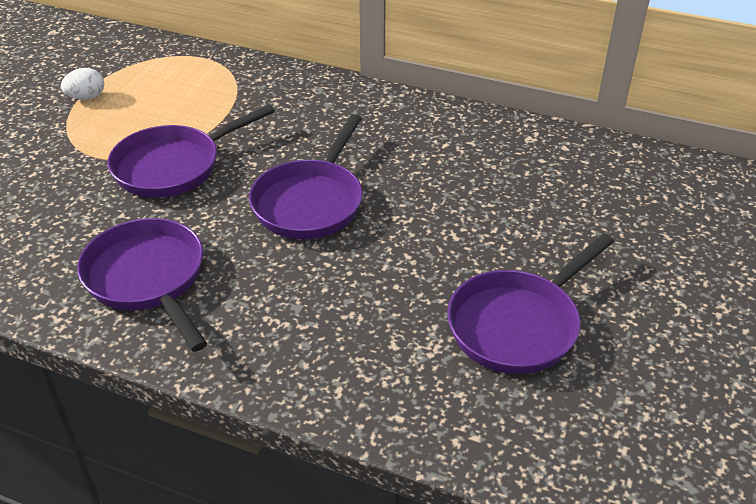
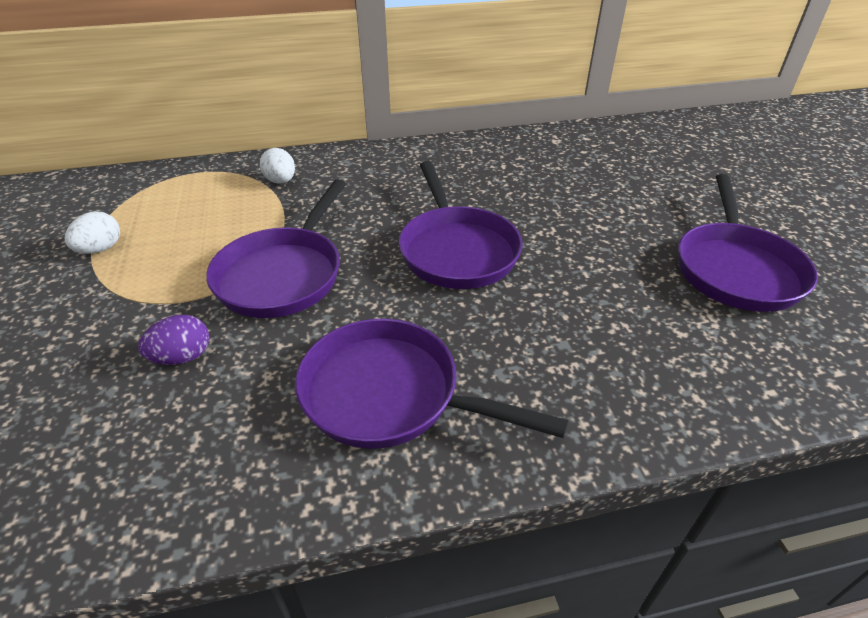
camera: 35 degrees left, 0 degrees up
none -> purple egg [138,315,209,365]
none -> white egg [260,148,295,184]

